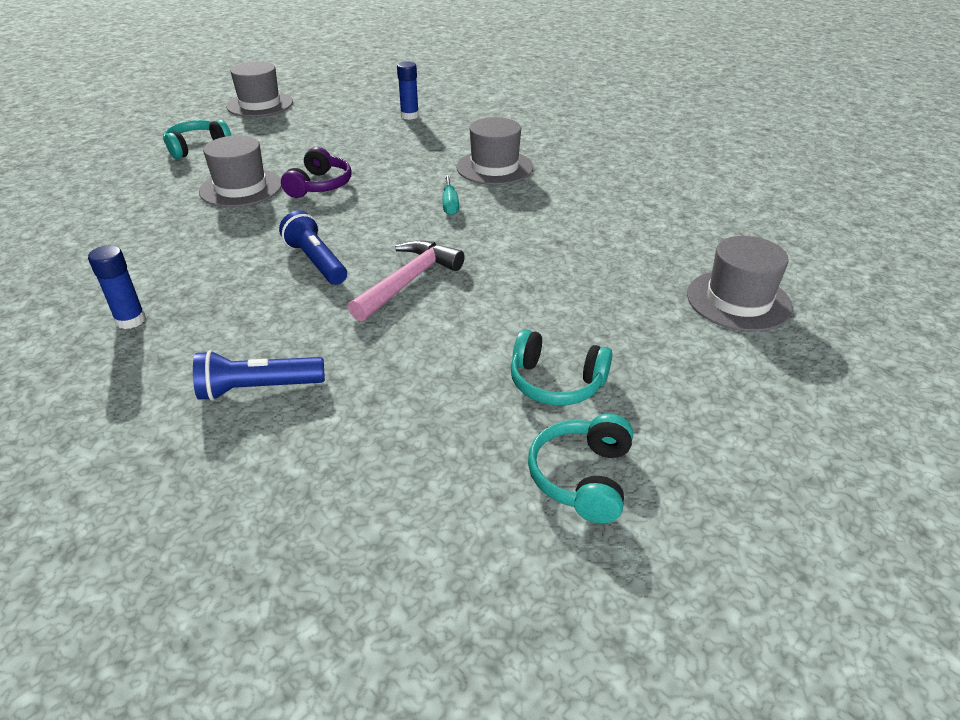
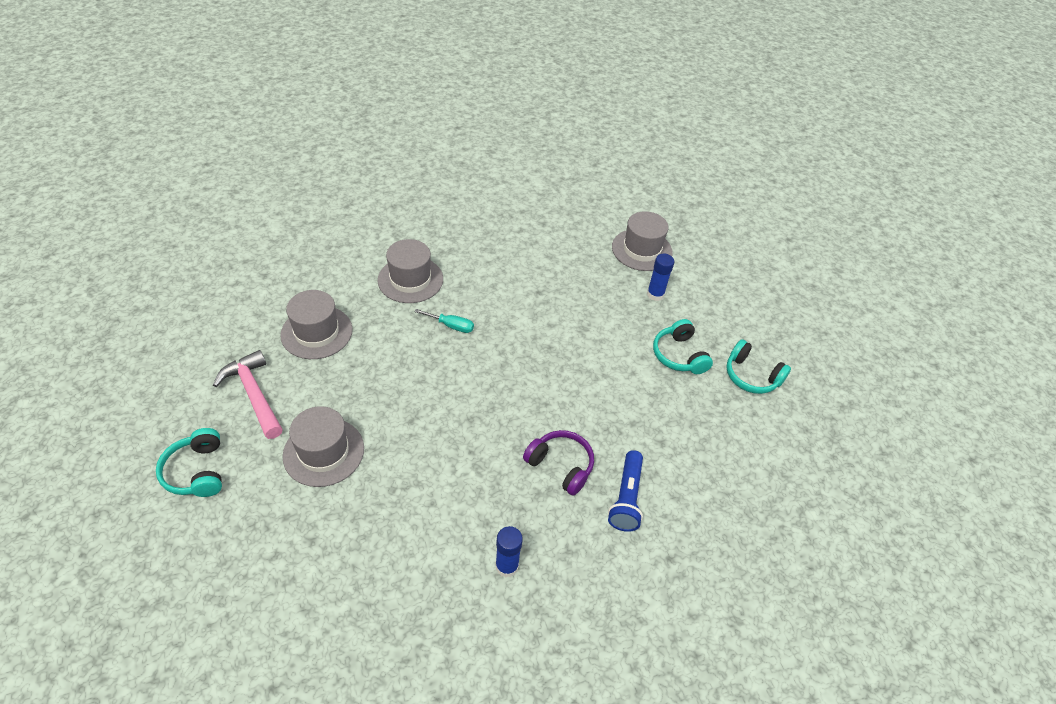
camera: 70 degrees left, 10 degrees up
grey hat [226,61,293,117] -> grey hat moved to [280,290,353,359]
blue flashlight [279,211,347,285] -> none
purple headphones [281,147,351,198] -> purple headphones moved to [523,430,594,496]
pink hammer [348,240,465,321] -> pink hammer moved to [213,350,283,439]
blue glue stick [397,61,419,120] -> blue glue stick moved to [647,254,674,301]
turquoise headphones [511,329,612,406] -> turquoise headphones turned 120 degrees clockwise [653,319,713,374]

